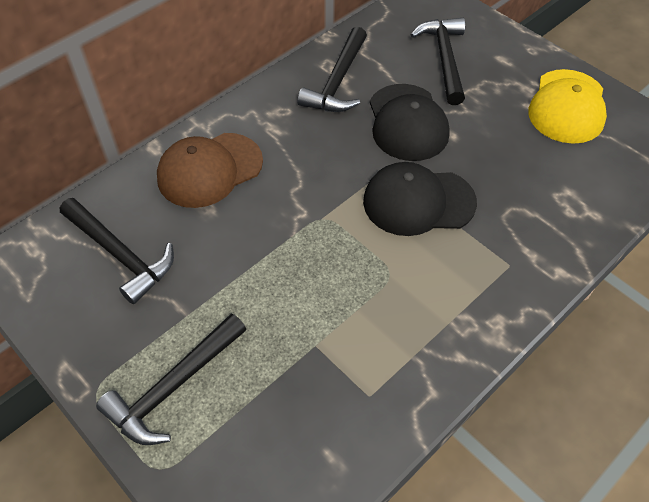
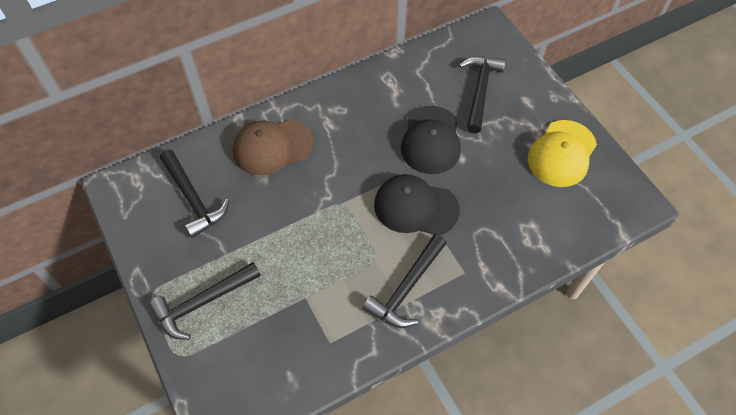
camera: 15 degrees right, 5 degrees up
black hammer [297,27,367,112] -> black hammer moved to [363,234,447,328]

